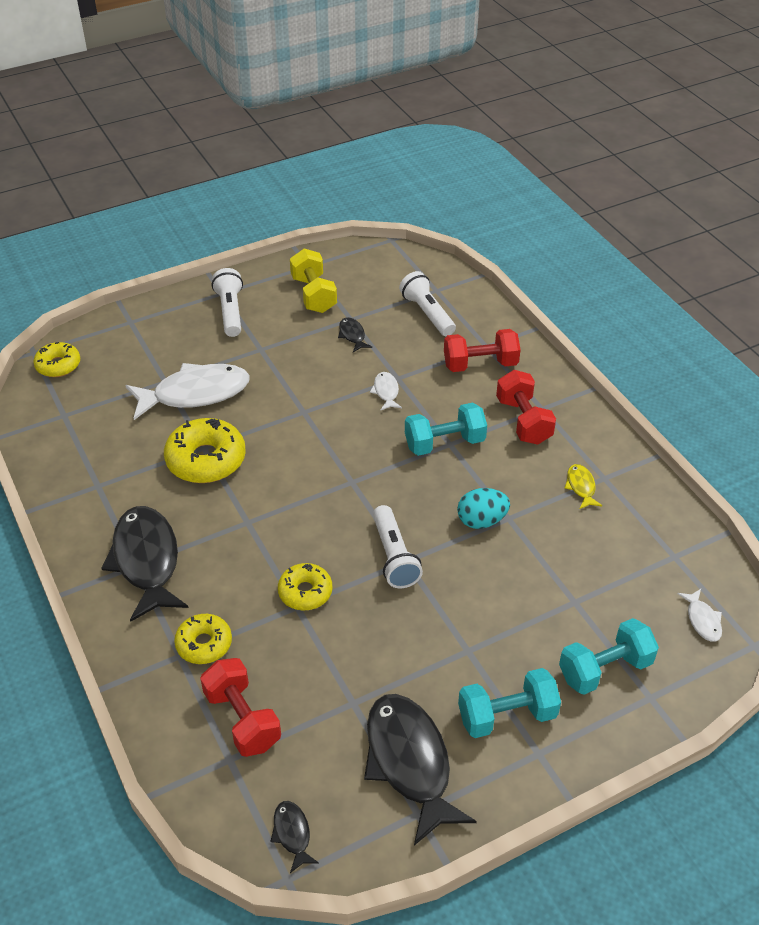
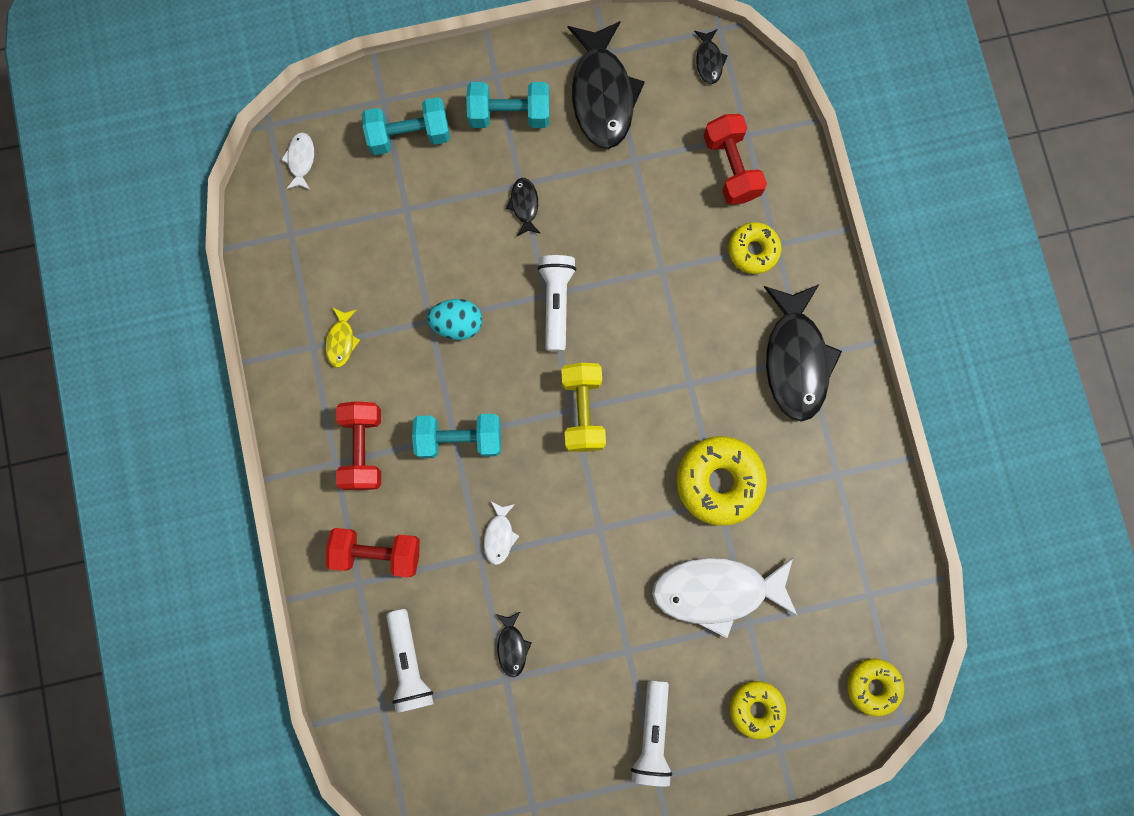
camera: 165 degrees left, 35 degrees up
yellow donut [278,563,333,611] -> yellow donut moved to [730,681,786,739]
yellow dumbbell [290,248,337,313] -> yellow dumbbell moved to [561,363,606,452]
none -> black fish [506,178,541,236]

